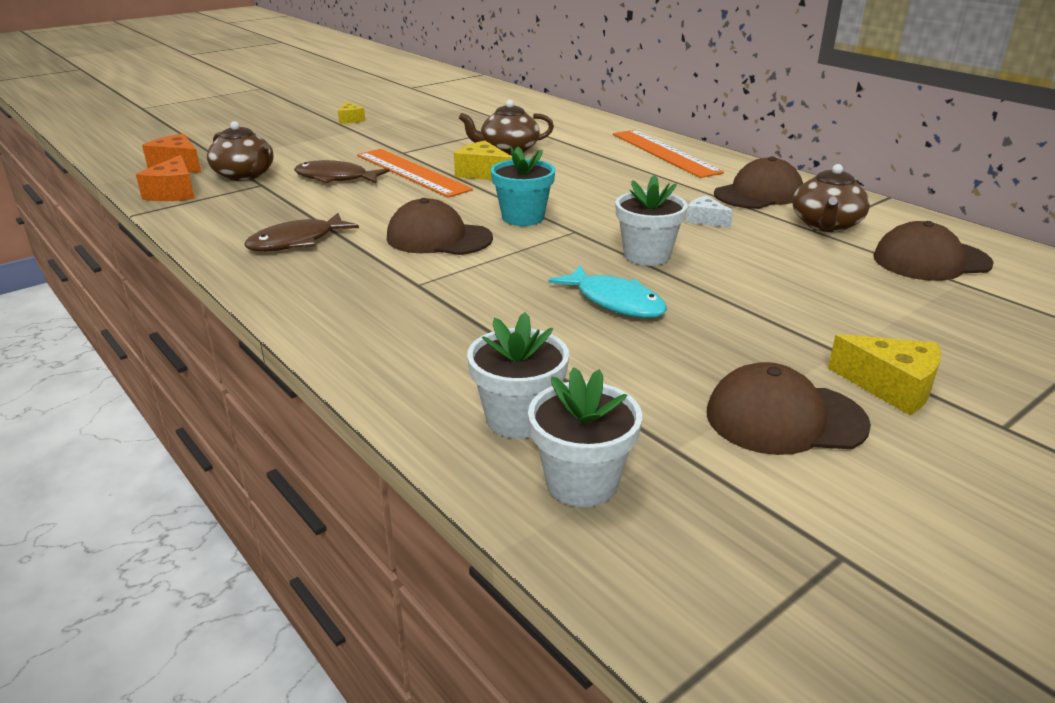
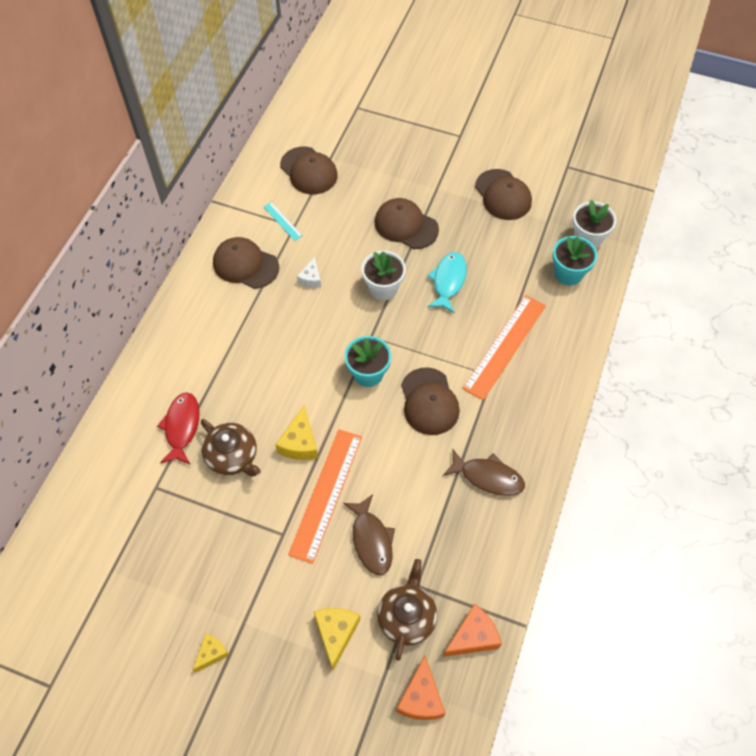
camera: 120 degrees left, 30 degrees up
white flower pot [467,312,569,439] -> turquoise flower pot [553,236,597,285]
orange ruler [613,130,724,178] -> orange ruler moved to [462,295,546,400]
brown teapot [792,164,870,232] -> turquoise ruler [263,202,303,241]
yellow cheese [828,334,941,415] -> yellow cheese moved to [314,608,360,670]
none -> red fish [157,392,200,465]
none -> brown cap [375,198,439,249]

